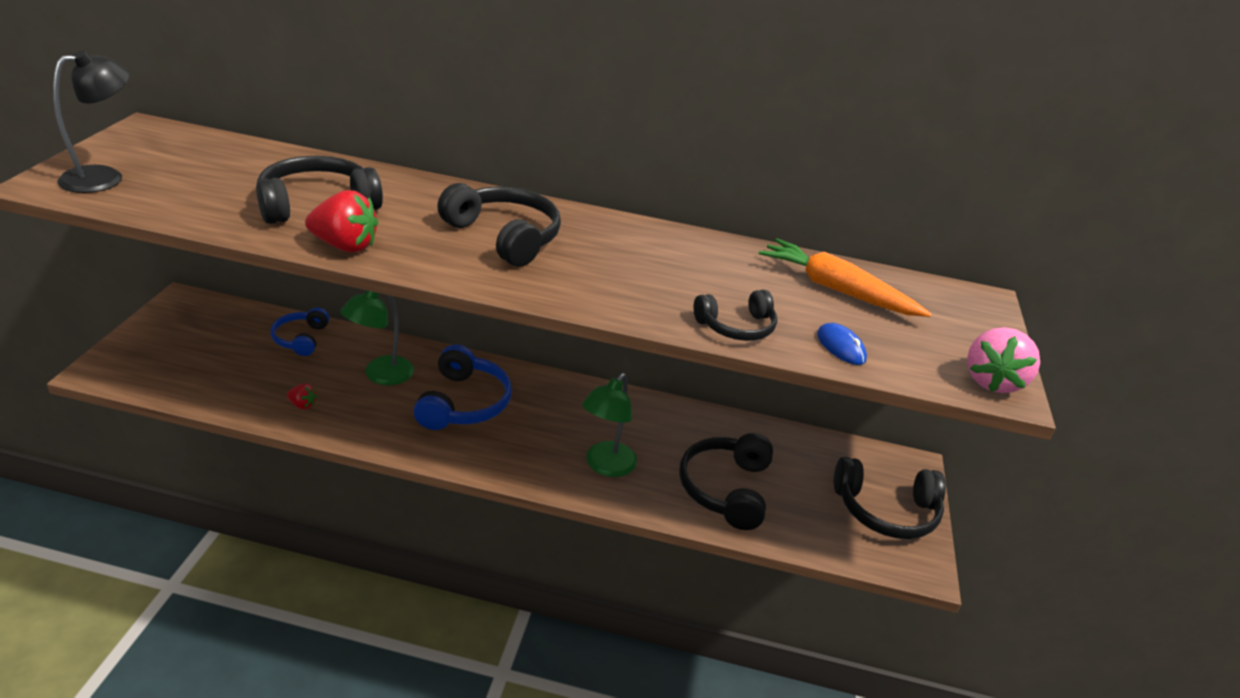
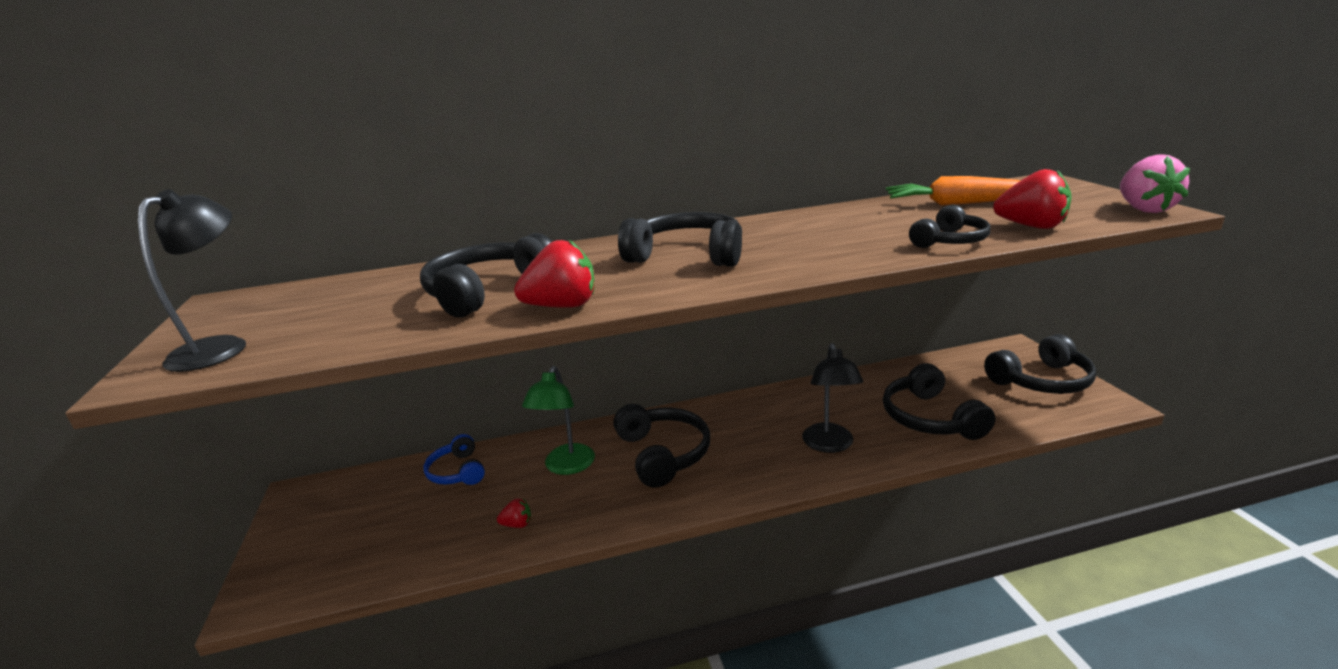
camera: 20 degrees left, 10 degrees down
blue headphones [413,344,512,430] -> black headphones [613,404,710,488]
green lamp [582,373,637,477] -> black lamp [802,343,863,453]
blue mouse [817,323,867,365] -> red strawberry [993,169,1072,229]

